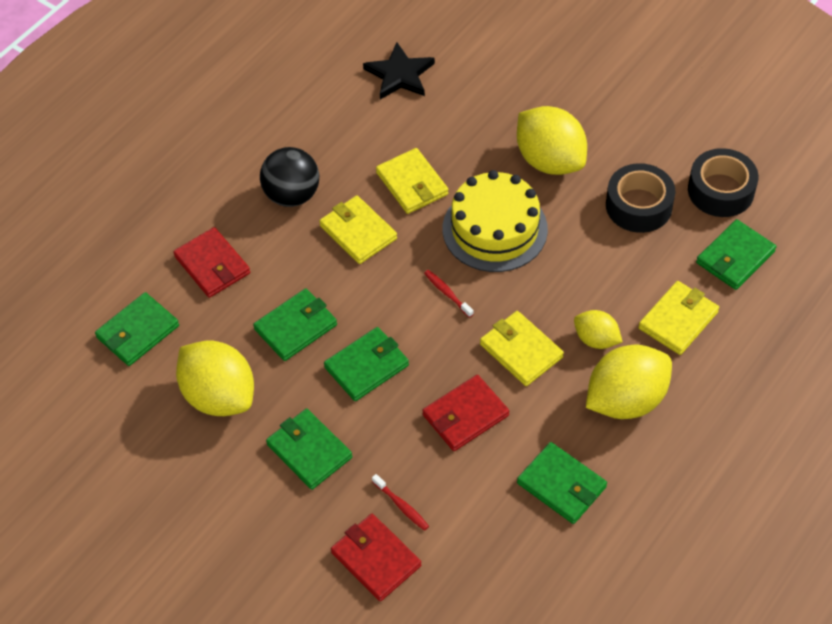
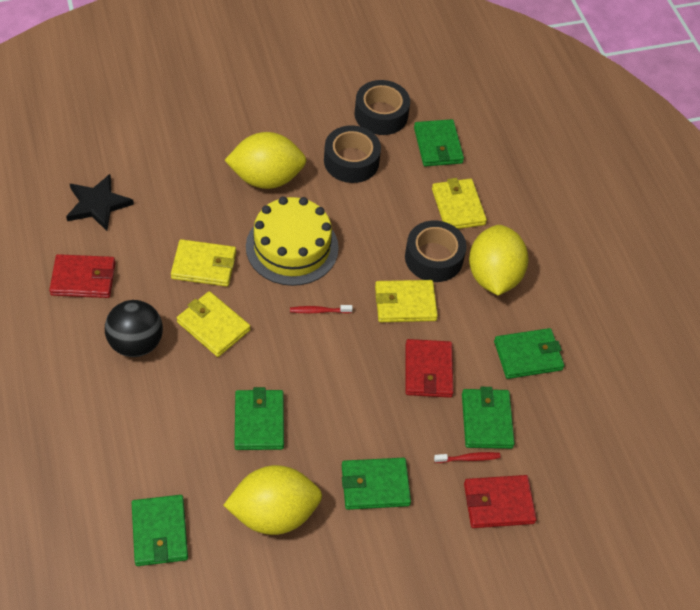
camera: 60 degrees left, 0 degrees up
red wallet [173,227,250,298] -> red wallet moved to [49,254,115,298]
yellow wallet [319,195,397,264] -> yellow wallet turned 45 degrees clockwise [177,291,250,357]
green wallet [324,327,409,401] -> green wallet moved to [462,387,515,449]
yellow lemon [574,310,623,349] -> black tape [405,220,467,282]

